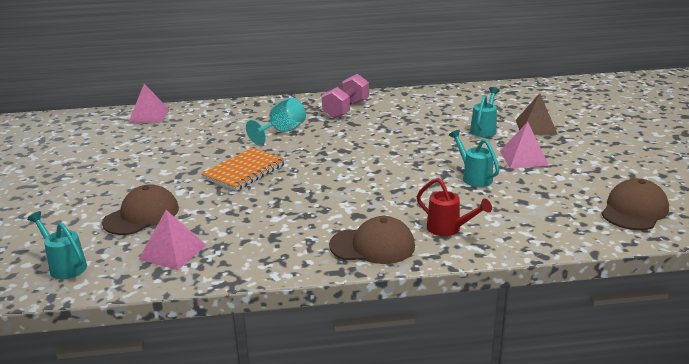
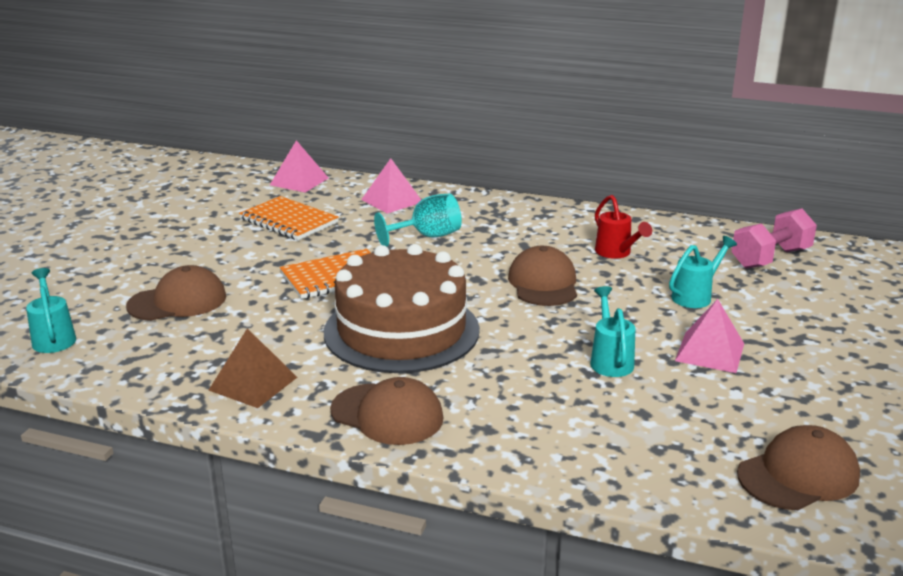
camera: 25 degrees right, 0 degrees up
pink pyramid [139,210,206,270] -> pink pyramid moved to [361,158,421,214]
pink dumbbell [322,74,369,119] -> pink dumbbell moved to [732,208,817,269]
red watering can [417,178,492,236] -> red watering can moved to [595,195,652,259]
brown pyramid [516,93,558,135] -> brown pyramid moved to [209,328,297,408]
none -> orange notebook [239,196,339,240]
none -> brown cake [324,244,480,373]
none -> brown cap [508,246,577,306]

